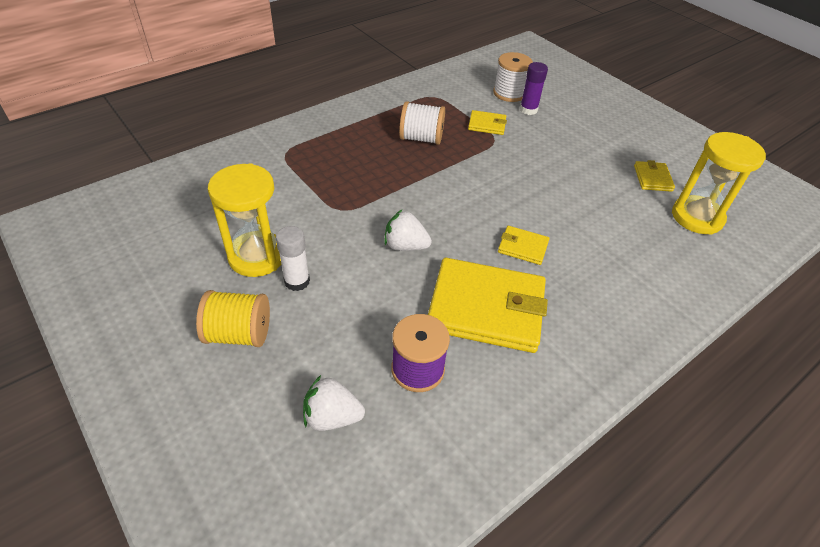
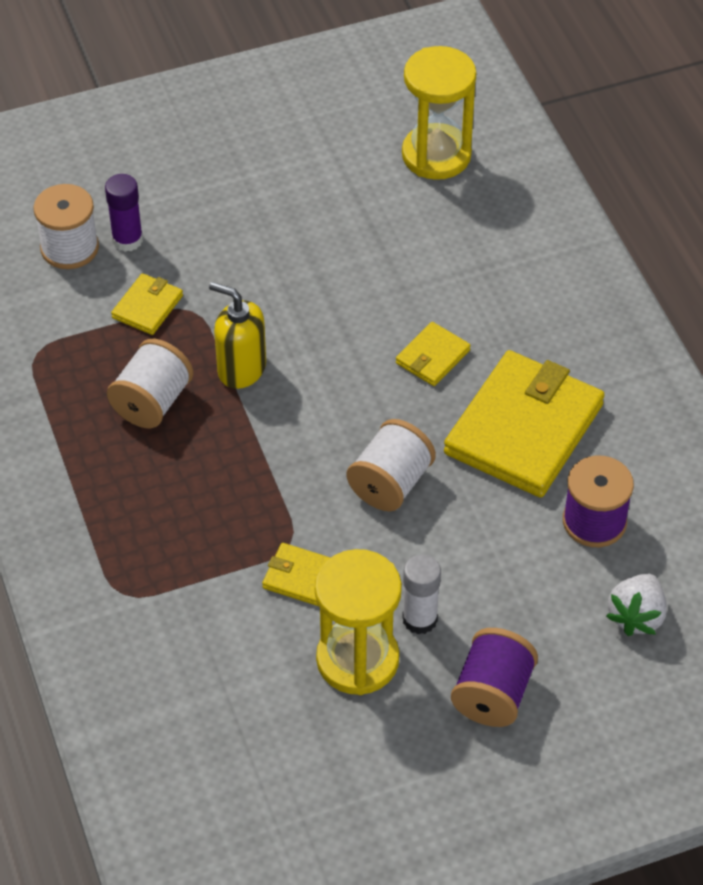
camera: 70 degrees left, 5 degrees up
yellow spool [196,290,270,347] -> purple spool [451,628,538,727]
white strawberry [384,210,432,251] -> white spool [347,419,436,511]
yellow wallet [634,160,675,192] -> yellow wallet moved to [262,543,330,606]
none -> yellow soap dispenser [209,282,266,389]

